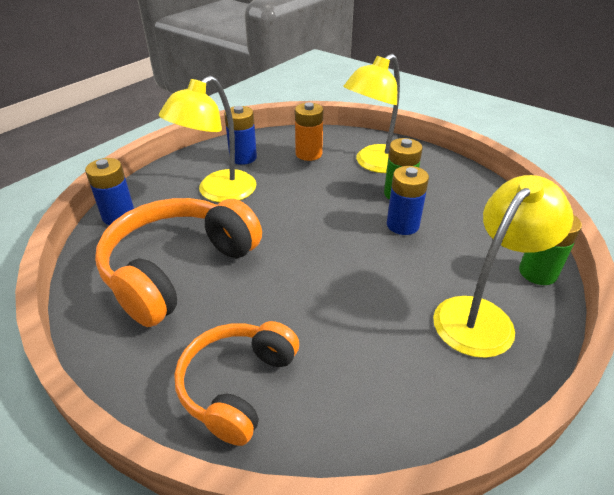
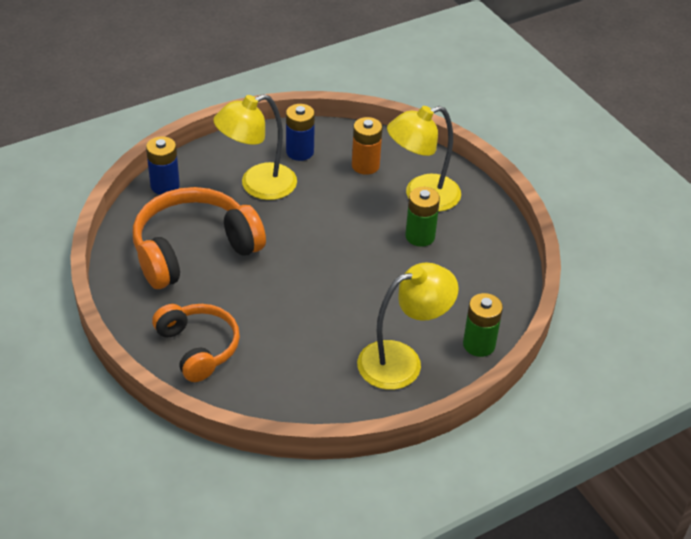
camera: 20 degrees right, 5 degrees up
orange headphones [174,321,299,446] -> orange headphones turned 105 degrees clockwise [152,304,240,382]
blue battery [387,166,429,235] -> none

